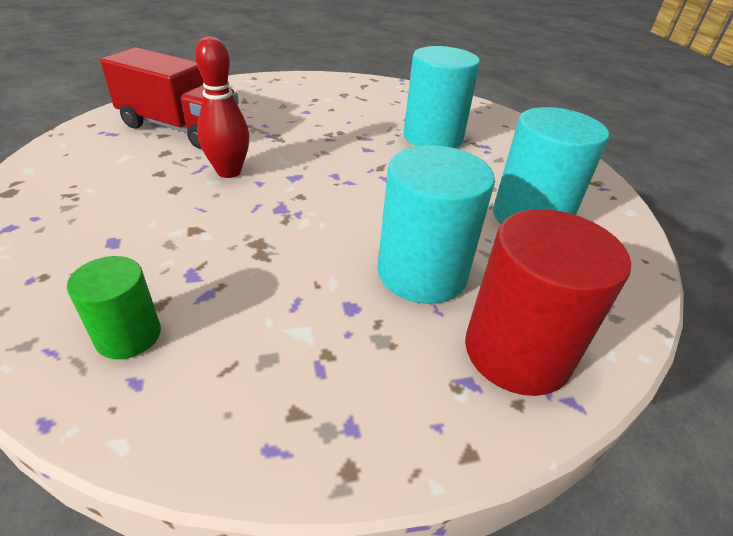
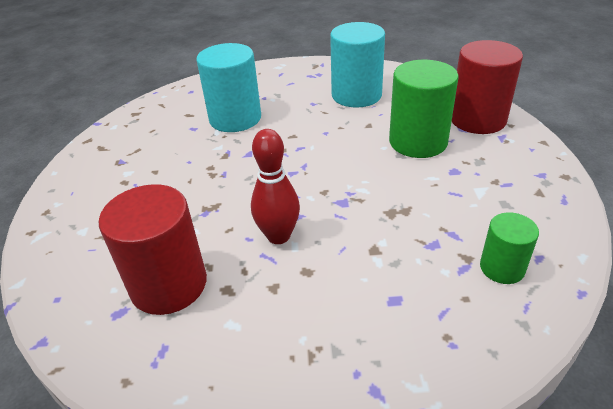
camera: 75 degrees left, 0 degrees up
red truck [100,47,239,149] -> red cylinder [99,184,207,315]
turquoise cylinder [378,145,495,304] -> green cylinder [389,60,459,158]

